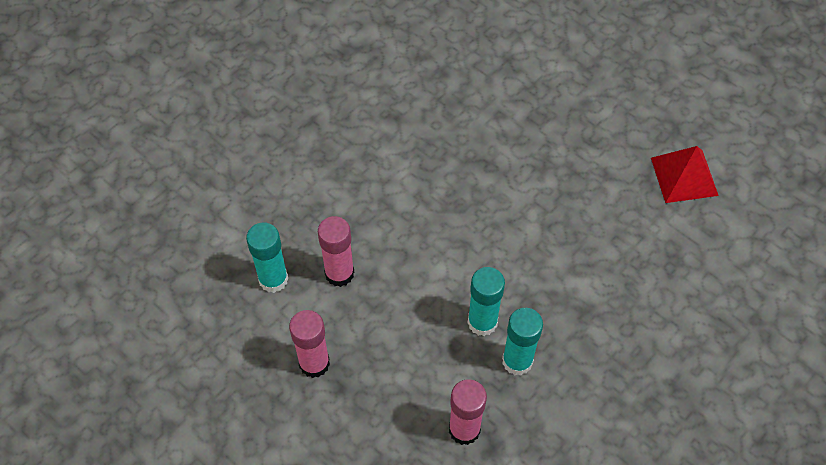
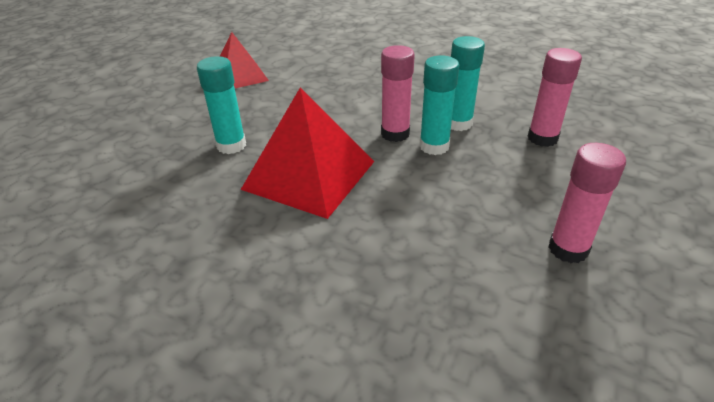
camera: 105 degrees left, 20 degrees down
turquoise glue stick [246,222,288,293] -> turquoise glue stick moved to [197,56,246,154]
pink glue stick [318,216,354,287] -> pink glue stick moved to [381,45,415,142]
none -> red pyramid [241,87,374,219]

